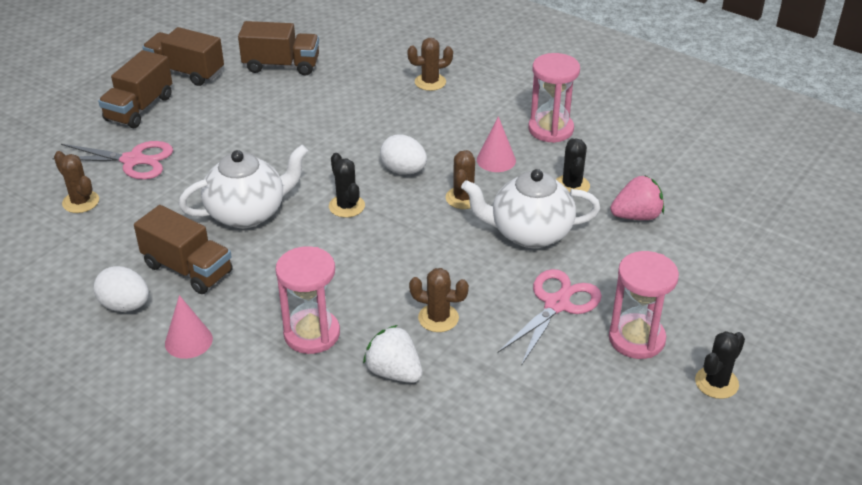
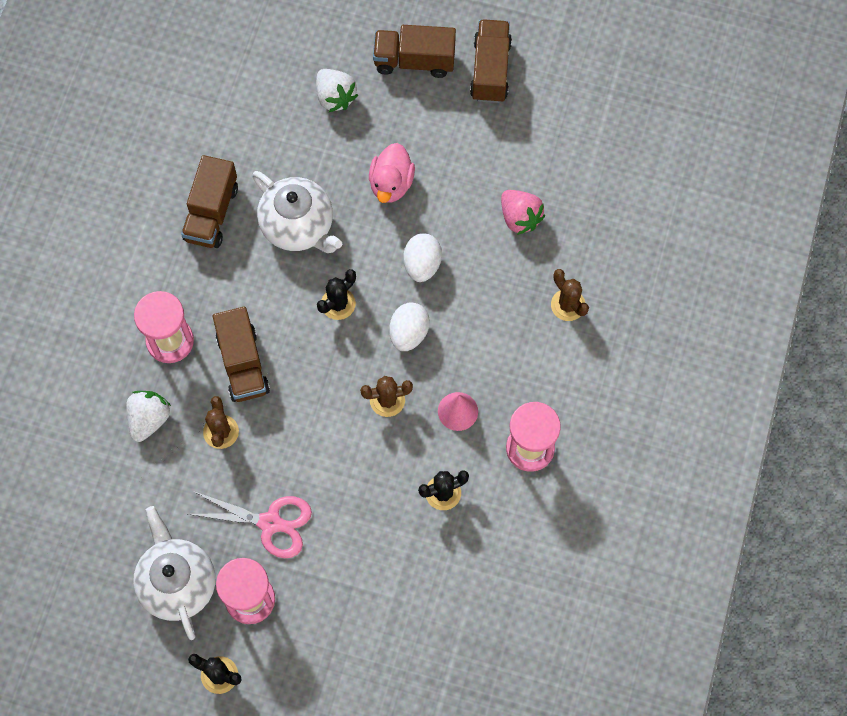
camera: 70 degrees right, 30 degrees up
pink scissors [52,141,173,180] -> white strawberry [316,69,358,112]
brown cactus [54,151,99,213] -> none
white egg [94,266,149,312] -> white egg moved to [404,233,442,282]
pink cone [165,295,213,359] -> none
brown truck [238,21,319,75] -> brown truck moved to [213,307,270,402]
white teapot [461,169,600,248] -> white teapot moved to [133,506,215,640]
pink strawberry [610,175,664,220] -> pink strawberry moved to [501,190,545,235]
none -> pink duck [369,143,415,203]

